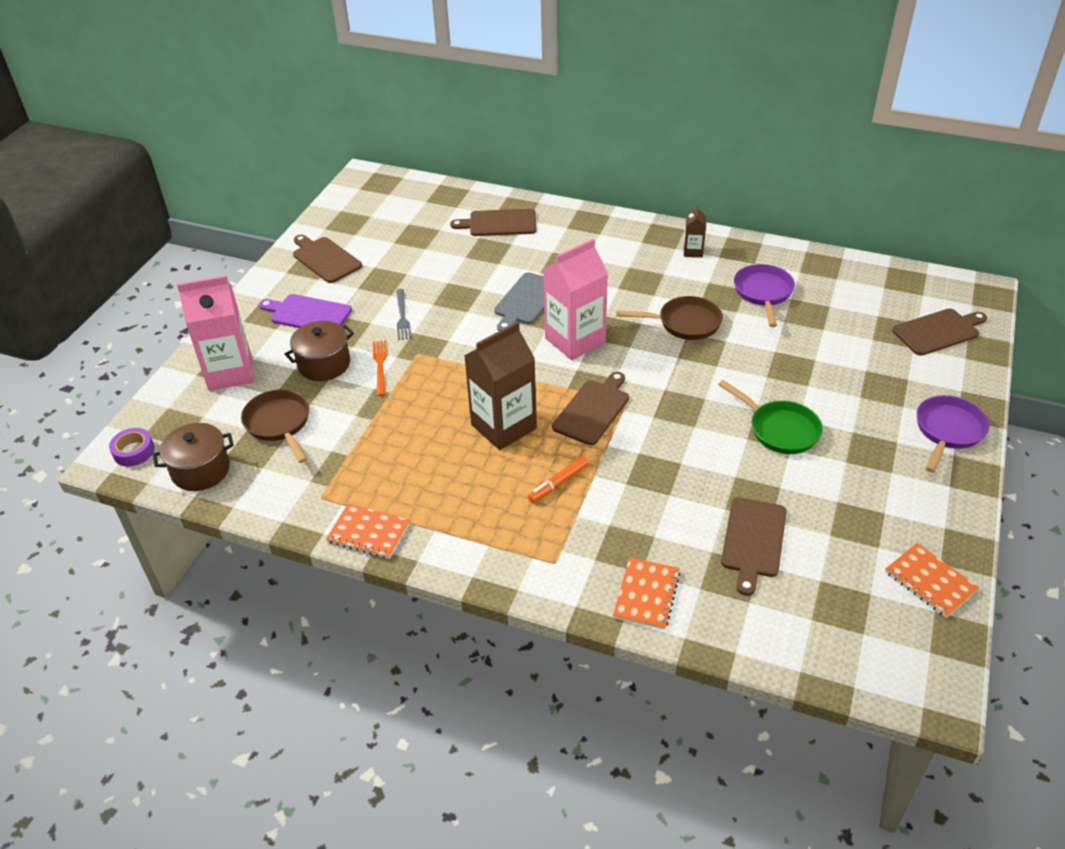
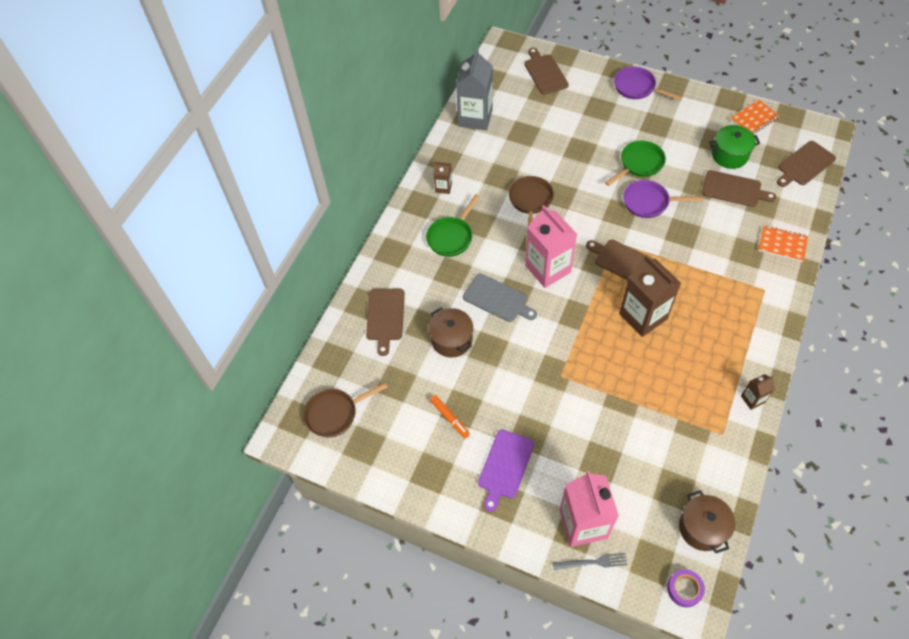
camera: 85 degrees left, 15 degrees up
brown pan [241,389,309,463] -> brown pan moved to [303,383,388,437]
brown pot [285,321,354,381] -> brown pot moved to [429,308,473,358]
brown cutting board [293,235,362,283] -> brown cutting board moved to [777,141,836,187]
orange notebook [326,503,410,559] -> brown carton [741,374,775,410]
orange fork [373,340,387,396] -> none
grey fork [396,289,411,340] -> grey fork moved to [553,553,627,570]
orange marker [528,456,589,503] -> orange marker moved to [430,395,470,438]
purple pan [734,264,795,327] -> purple pan moved to [623,180,703,218]
none -> green pan [426,194,480,257]
none -> grey carton [456,49,493,130]
none -> green pot [709,125,760,169]

